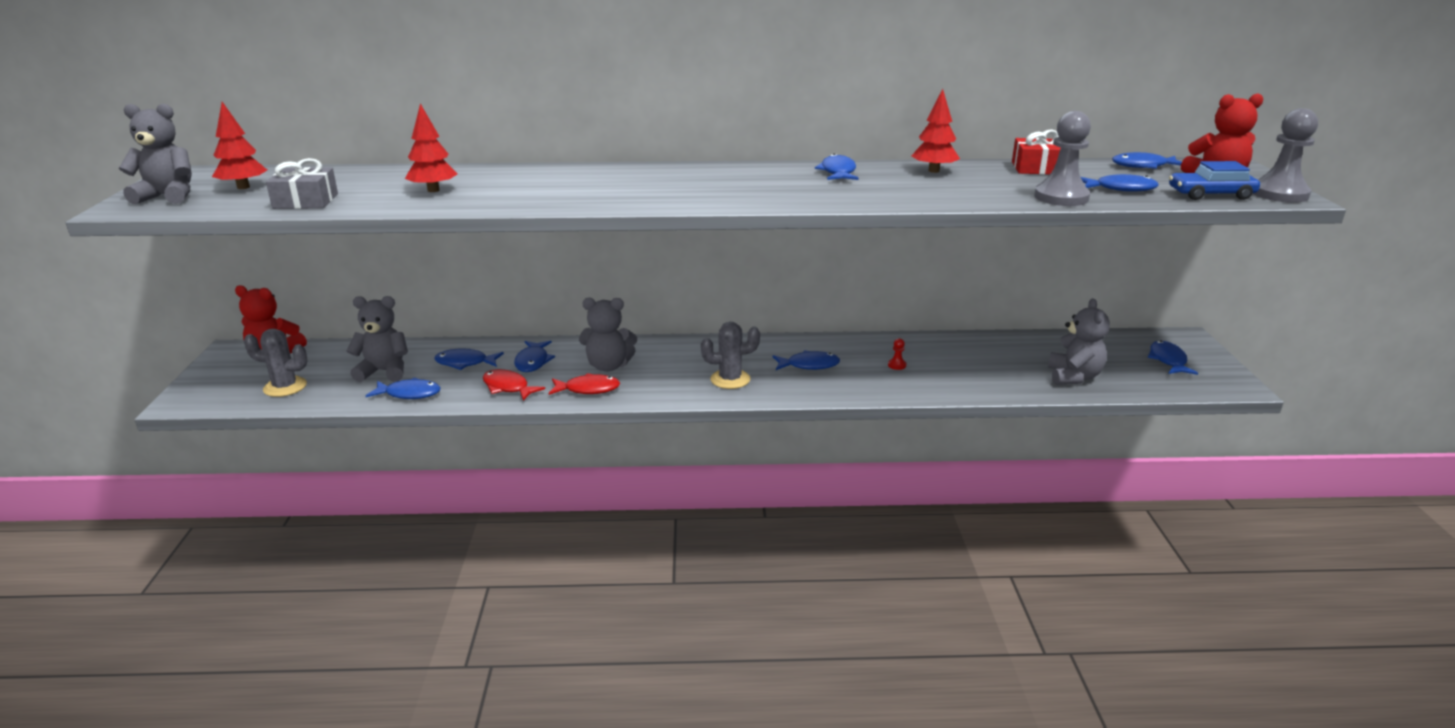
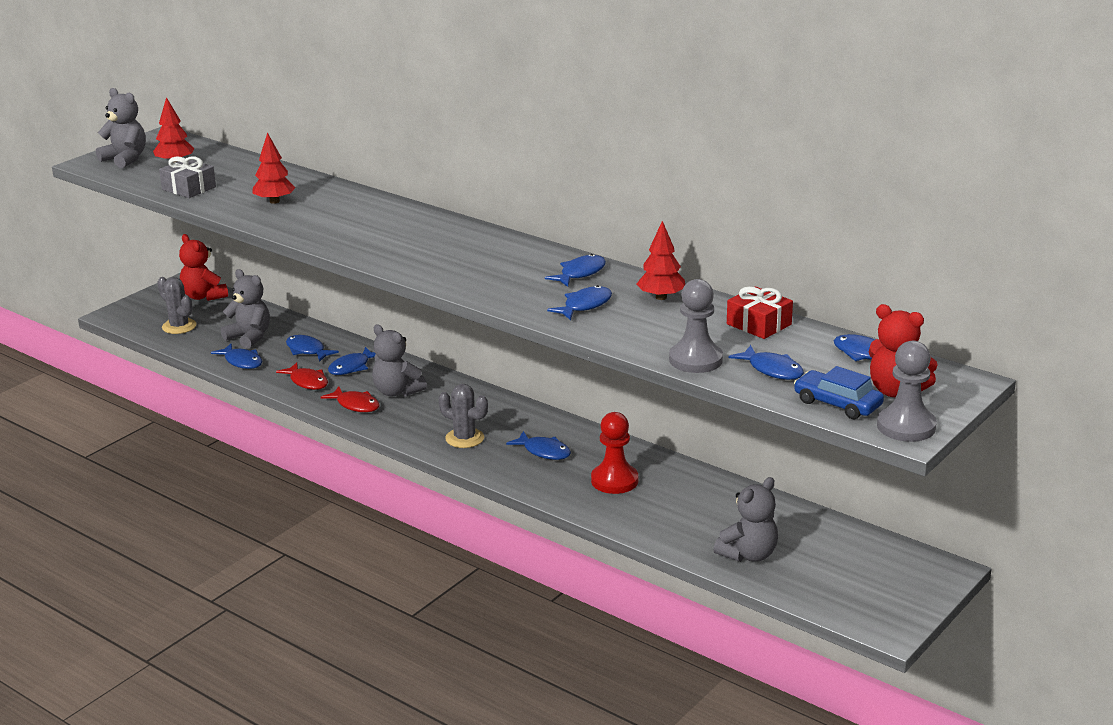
camera: 40 degrees right, 0 degrees up
red fish [483,369,545,401] -> red fish turned 150 degrees clockwise [276,363,328,390]
red pawn [888,338,907,370] -> red pawn [591,412,638,494], size x2.49
blue fish [1148,340,1198,375] -> blue fish moved to [547,285,612,320]

